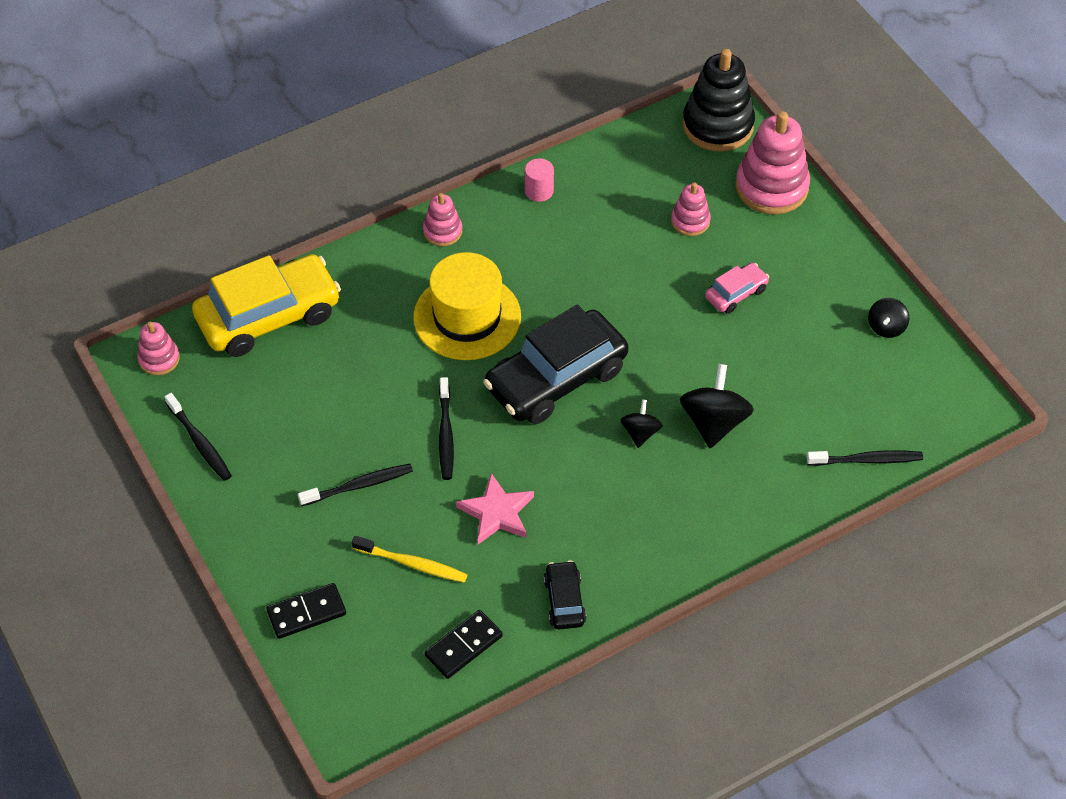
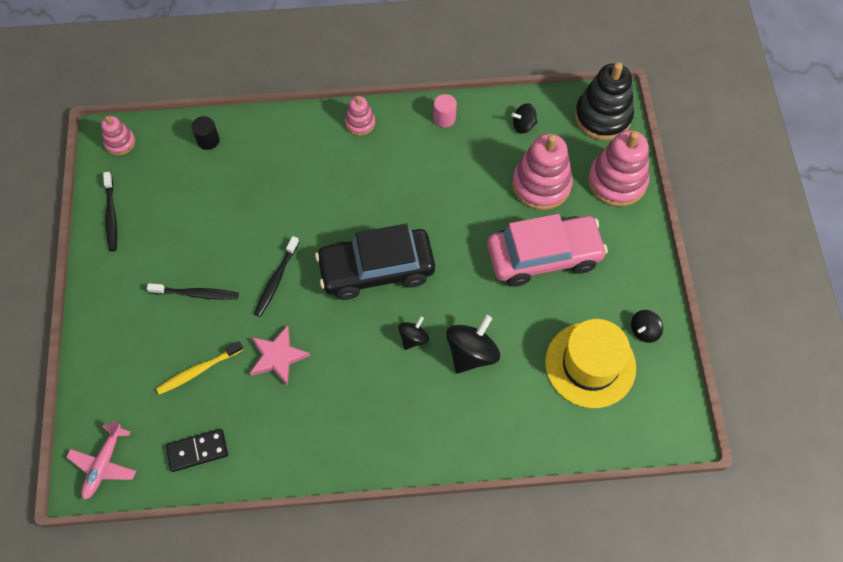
camera: 25 degrees right, 10 degrees up
yellow car [192,254,341,357] -> black cylinder [191,116,220,150]
black domino [266,583,346,639] -> none
yellow toothbrush [352,536,468,583] -> yellow toothbrush turned 105 degrees clockwise [156,341,244,395]
yellow hat [413,252,521,360] -> yellow hat moved to [545,319,636,408]
black car [544,560,587,629] -> none
pink stacking toy [671,182,711,236] -> pink stacking toy [512,134,573,210], size x1.90
pink car [705,263,769,314] -> pink car [487,214,608,287], size x2.14
black toothbrush [806,450,923,466] -> none
none -> pink plane [66,420,136,500]
none -> black spinning top [511,103,537,134]

